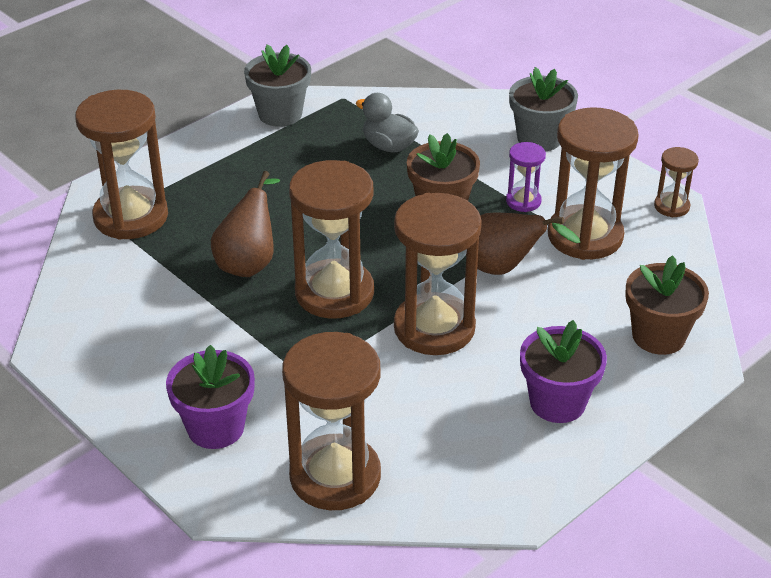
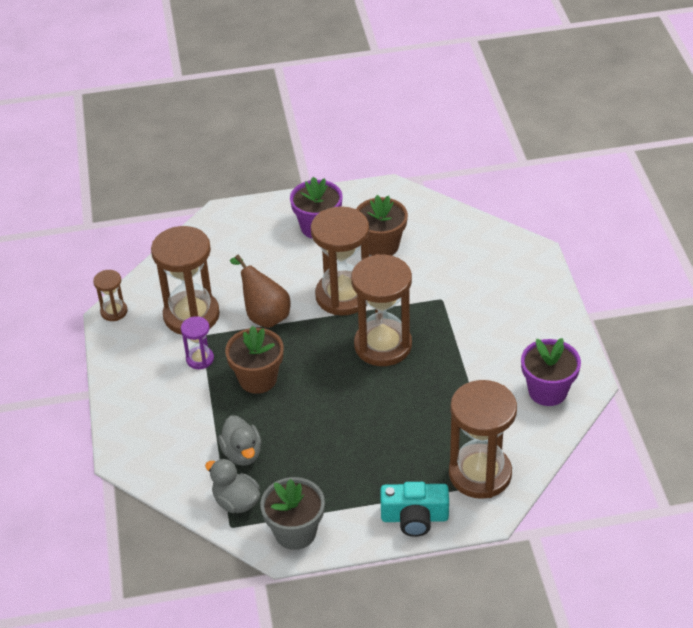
camera: 145 degrees left, 5 degrees up
purple flower pot [166,345,255,449] -> purple flower pot moved to [521,338,581,406]
brown pear [211,171,280,277] -> none
brown hourglass [282,332,381,510] -> none
grey flower pot [509,67,578,151] -> none
brown flower pot [625,255,709,355] -> brown flower pot moved to [356,195,408,256]
none -> grey duck [205,459,260,513]
none -> turquoise camera [380,482,449,537]

